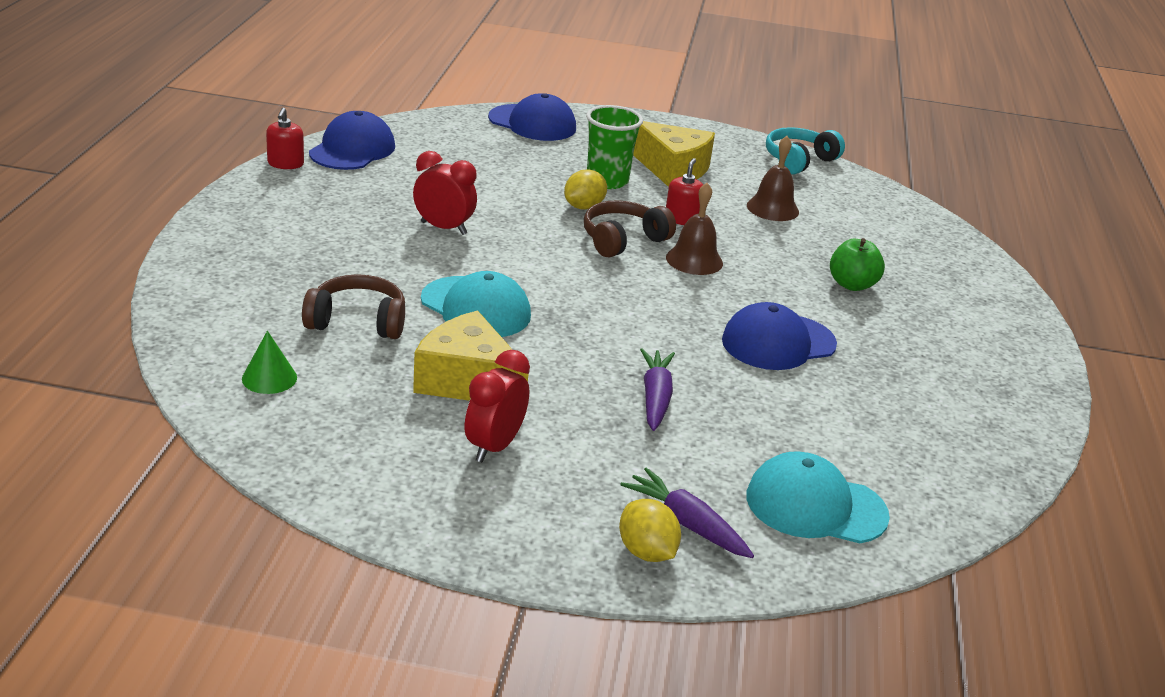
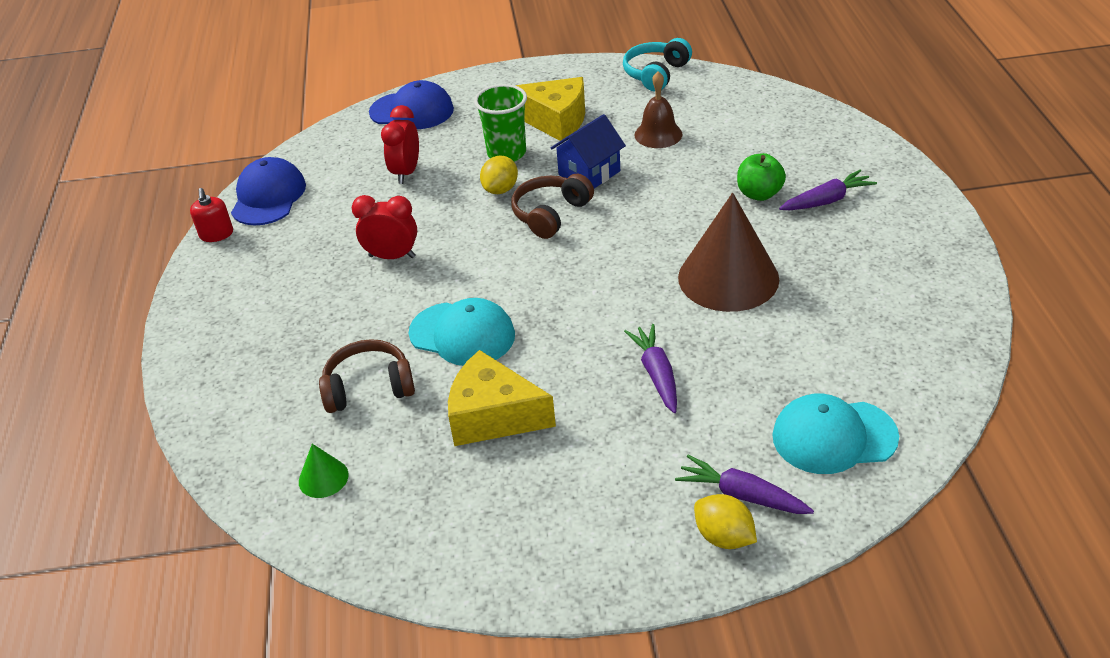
camera: 10 degrees left, 10 degrees up
red clock [465,350,530,463] -> red clock moved to [381,105,419,184]
red soap dispenser [666,158,703,225] -> blue house [550,114,626,188]
brown bell [666,183,723,275] -> none
blue cap [722,302,837,370] -> brown cone [678,193,779,312]
none -> purple carrot [779,169,877,210]

